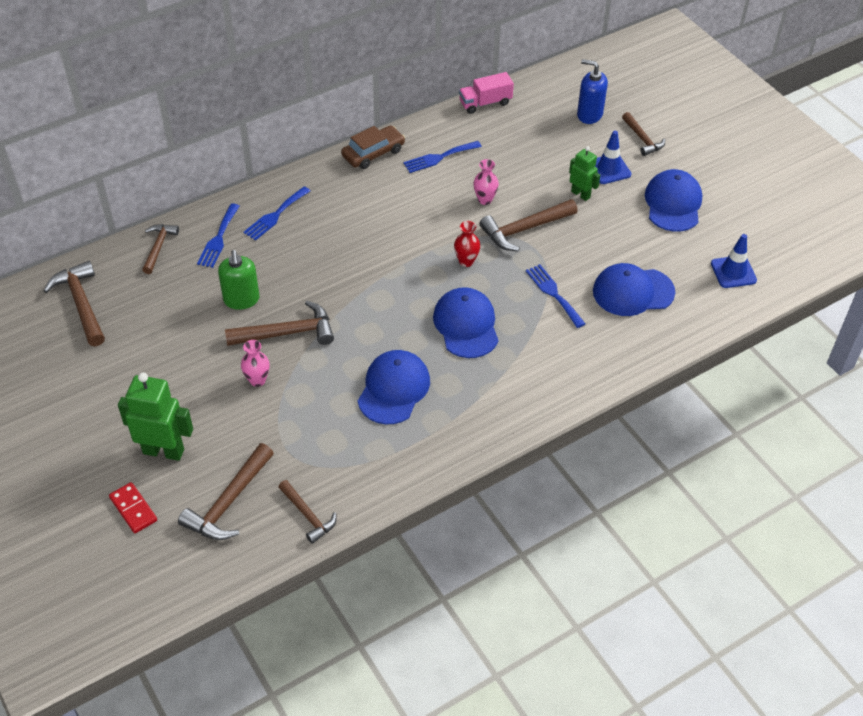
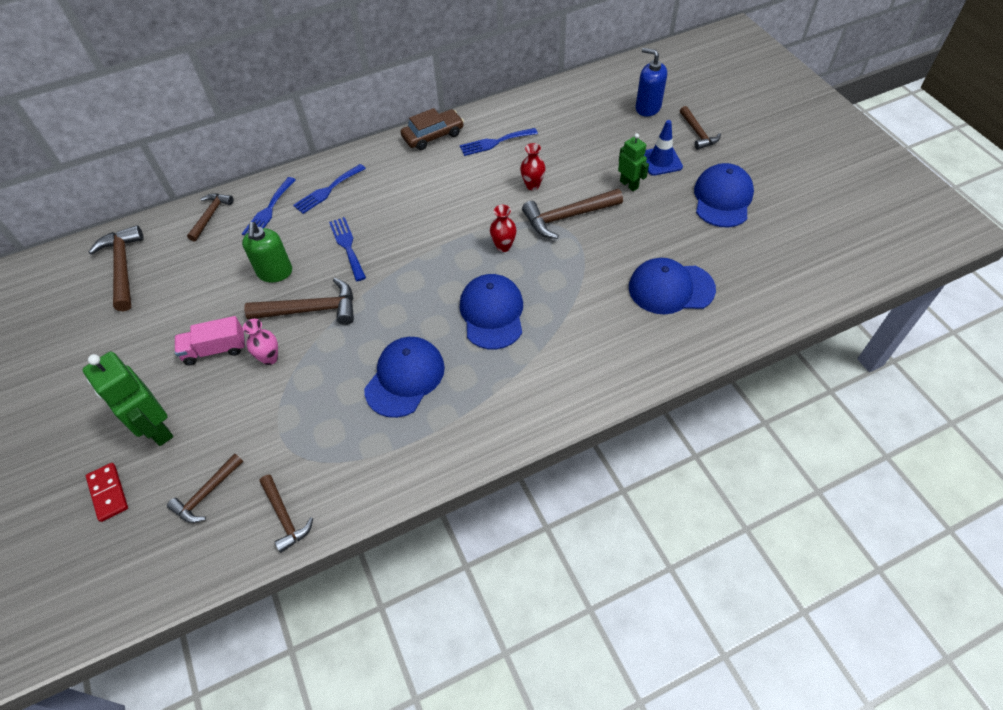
camera: 10 degrees right, 5 degrees up
green robot [118,372,193,461] -> green robot turned 150 degrees counterclockwise [82,352,173,446]
brown hammer [178,443,274,540] -> brown hammer [167,453,243,523], size x0.64
pink truck [459,72,514,114] -> pink truck moved to [175,316,245,365]
pink vase [473,159,499,205] -> red vase [520,143,546,190]
blue fork [526,264,585,328] -> blue fork moved to [329,217,366,281]
blue traffic cone [711,234,757,288] -> none

